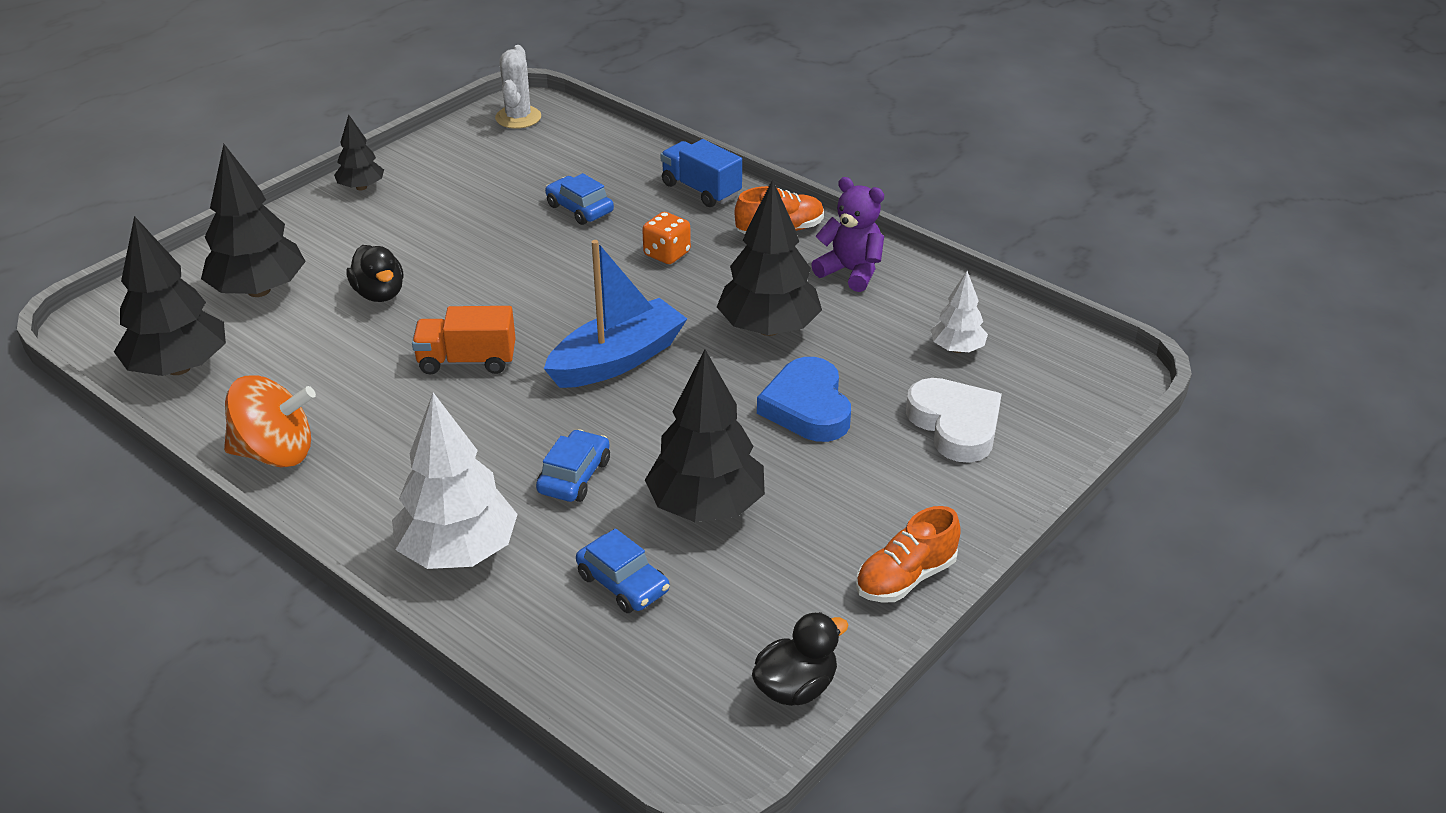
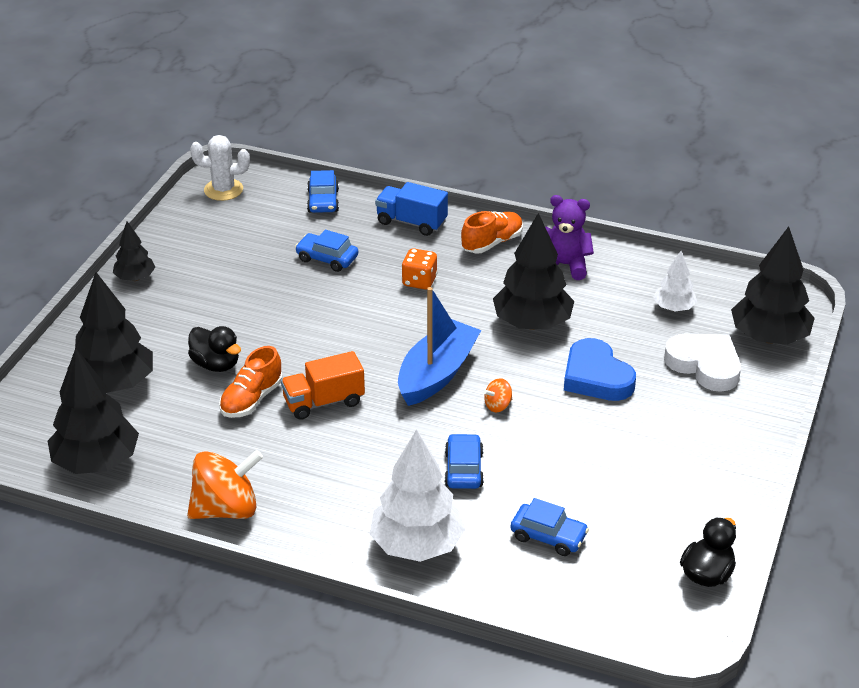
camera: 20 degrees left, 0 degrees up
white cactus [495,45,541,129] -> white cactus turned 75 degrees counterclockwise [190,135,250,201]
black tree [645,349,765,522] -> black tree moved to [731,226,815,345]
orange shoe [856,506,961,603] -> orange shoe moved to [219,346,282,418]
none -> blue car [307,170,339,213]
none -> orange spinning top [483,378,512,412]

